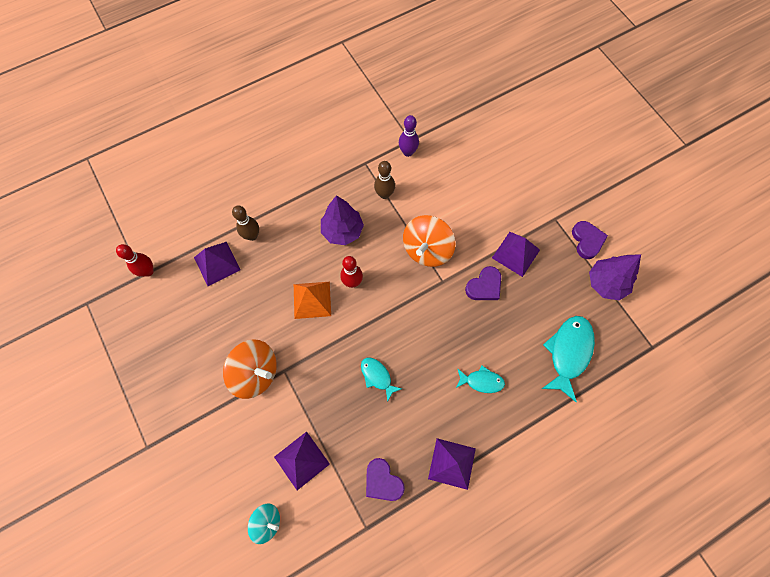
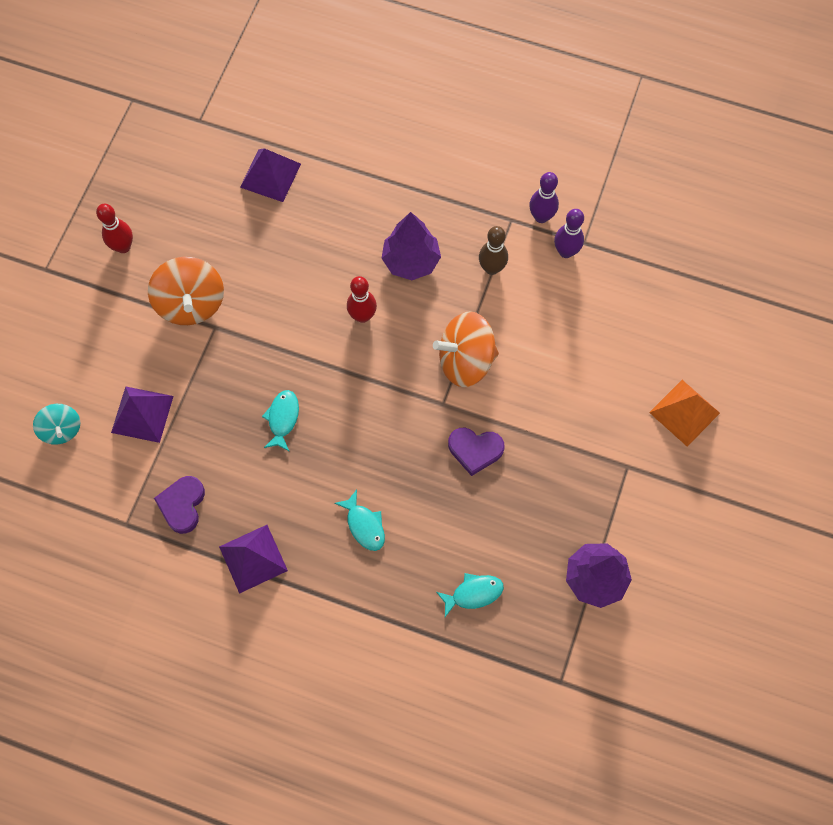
camera: 50 degrees right, 0 degrees up
red bowling pin [116,244,154,277] -> red bowling pin moved to [96,204,133,253]
brown bowling pin [232,206,259,241] -> none
orange pyramid [294,282,331,319] -> orange pyramid moved to [649,380,720,447]
purple pyramid [492,232,540,277] -> none
turquoise fish [542,316,595,402] -> turquoise fish [436,573,504,617], size x0.56
purple heart [572,221,608,259] -> none
none -> purple bowling pin [529,172,559,223]

